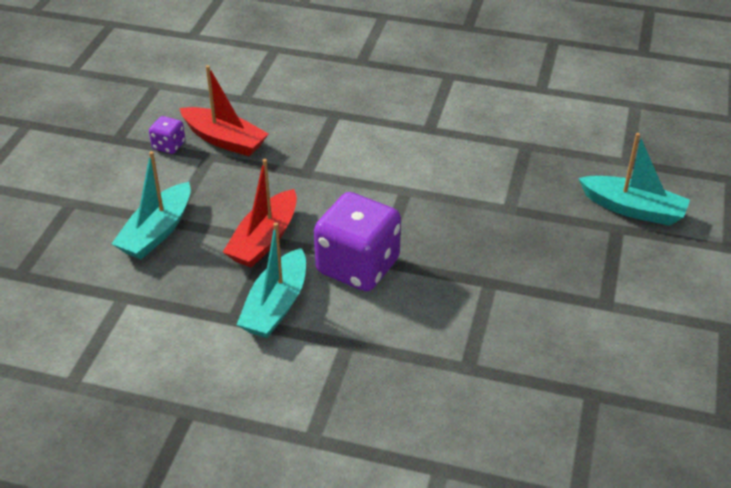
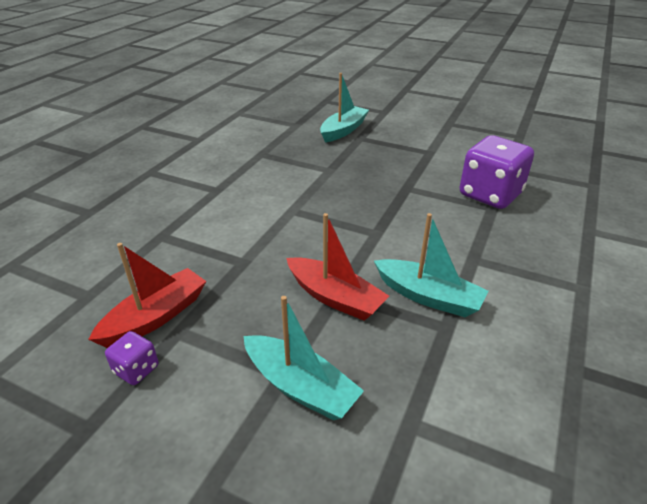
camera: 80 degrees left, 5 degrees down
purple dice [314,192,401,292] -> purple dice moved to [460,135,534,209]

